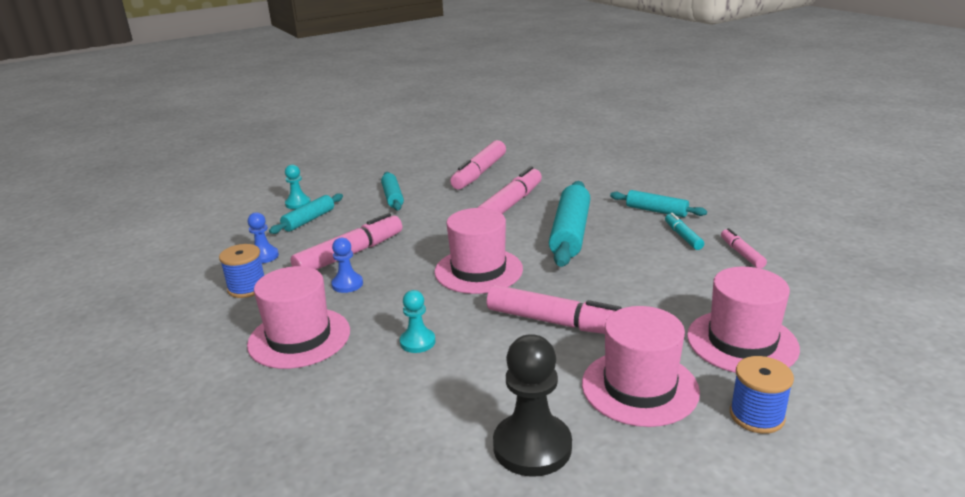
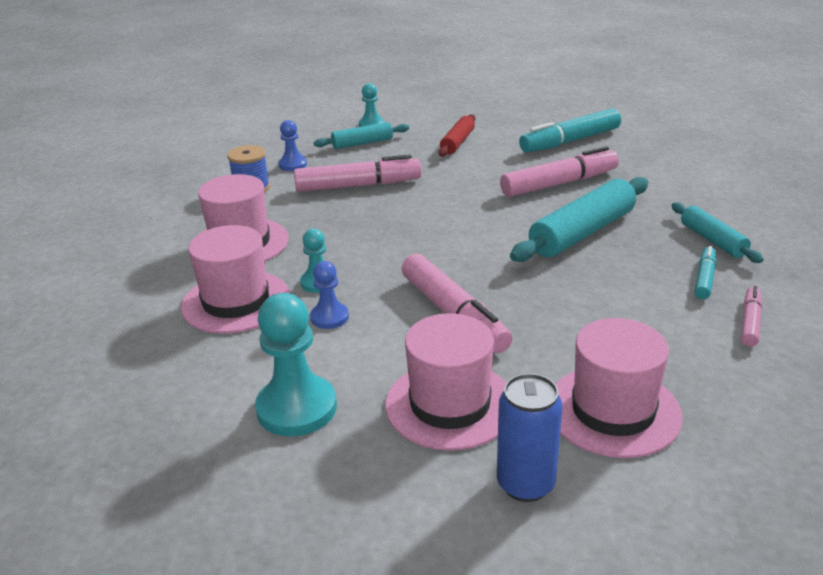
camera: 35 degrees right, 5 degrees up
blue pawn [331,238,363,293] -> blue pawn moved to [310,261,349,329]
turquoise rolling pin [381,172,404,210] -> red rolling pin [439,114,475,157]
pink hat [435,208,523,294] -> pink hat moved to [181,225,290,334]
pink marker [450,140,506,189] -> turquoise marker [519,108,621,153]
black pawn [493,334,572,477] -> turquoise pawn [255,293,337,437]
blue spool [730,356,794,434] -> blue can [497,373,562,502]

